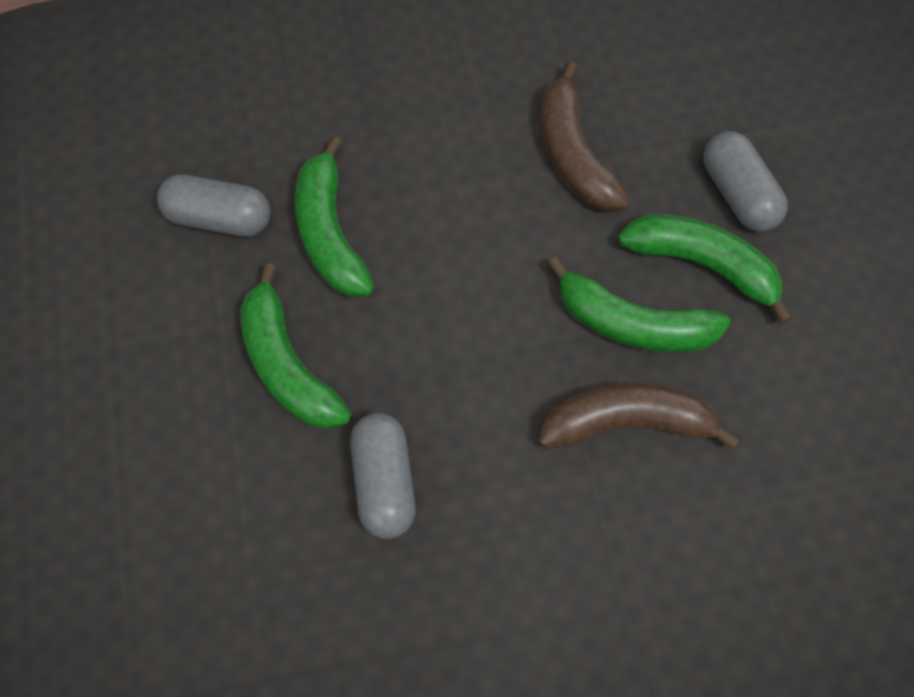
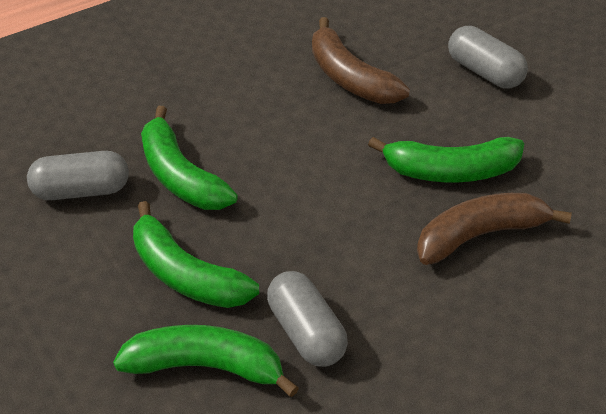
camera: 20 degrees left, 20 degrees down
green banana [618,214,792,324] -> green banana moved to [113,325,299,397]

